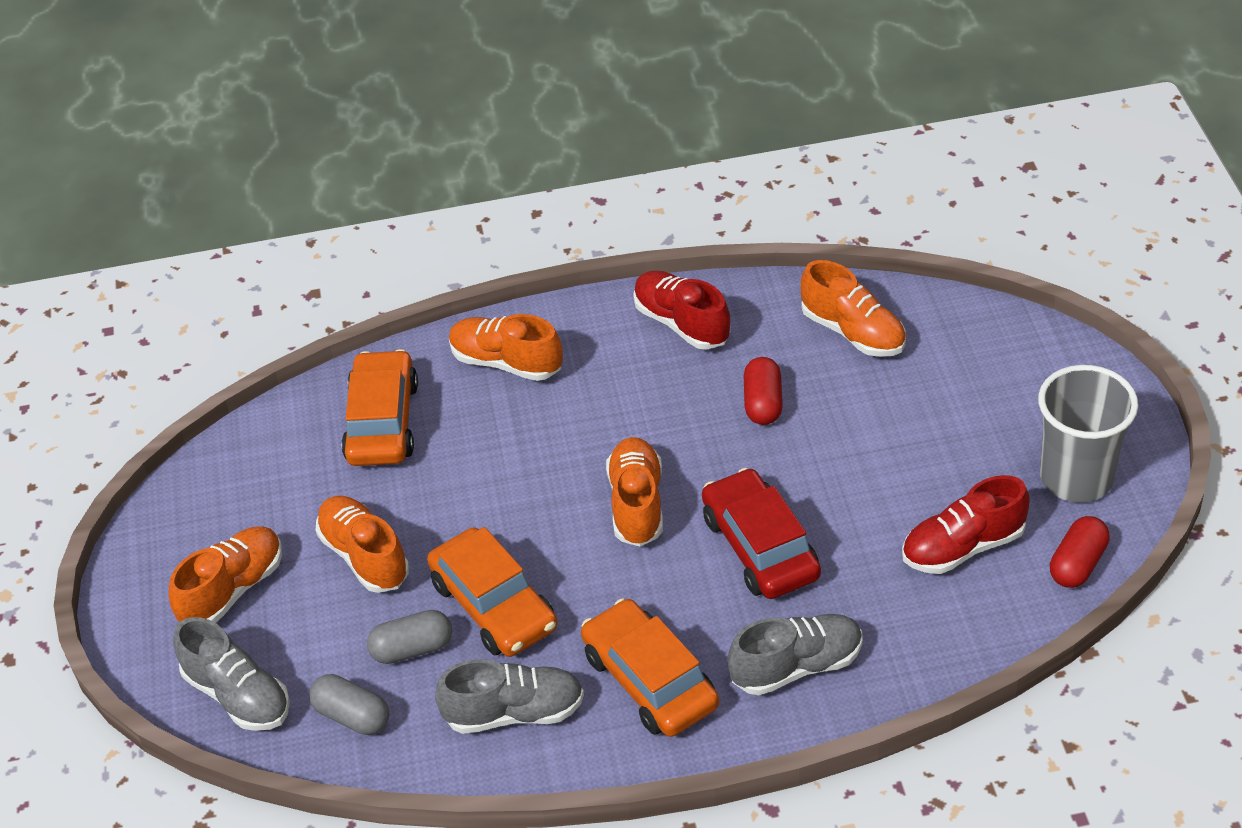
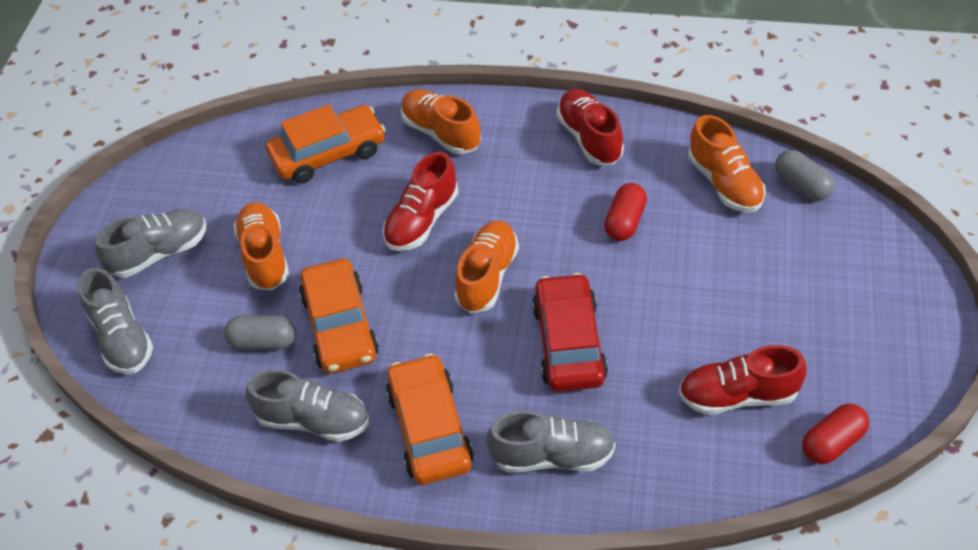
camera: 20 degrees right, 5 degrees up
orange shoe [168,527,282,623] -> grey shoe [95,209,206,277]
grey capsule [309,674,389,735] -> grey capsule moved to [775,150,835,201]
orange car [341,349,418,466] -> orange car turned 45 degrees clockwise [266,105,386,183]
grey cup [1038,365,1138,503] -> none
none -> red shoe [382,152,459,251]

